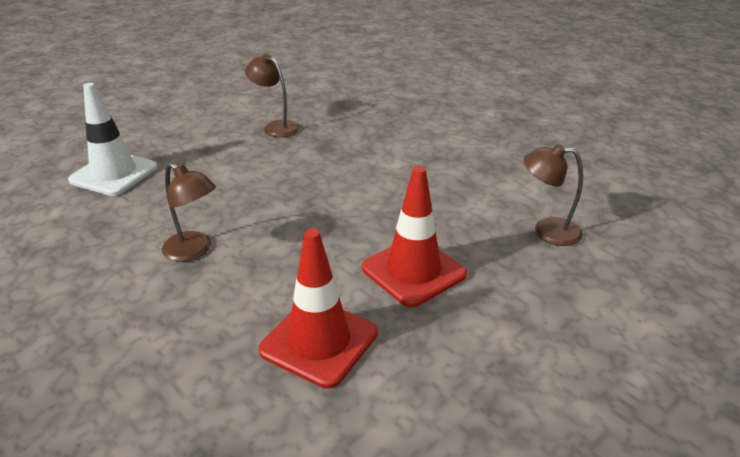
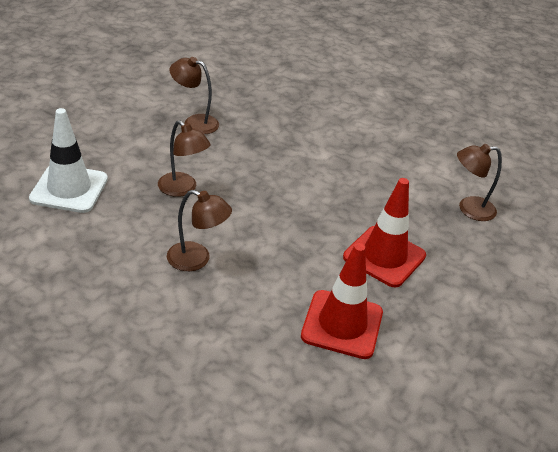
camera: 20 degrees left, 5 degrees up
none -> brown lamp [158,120,211,197]

